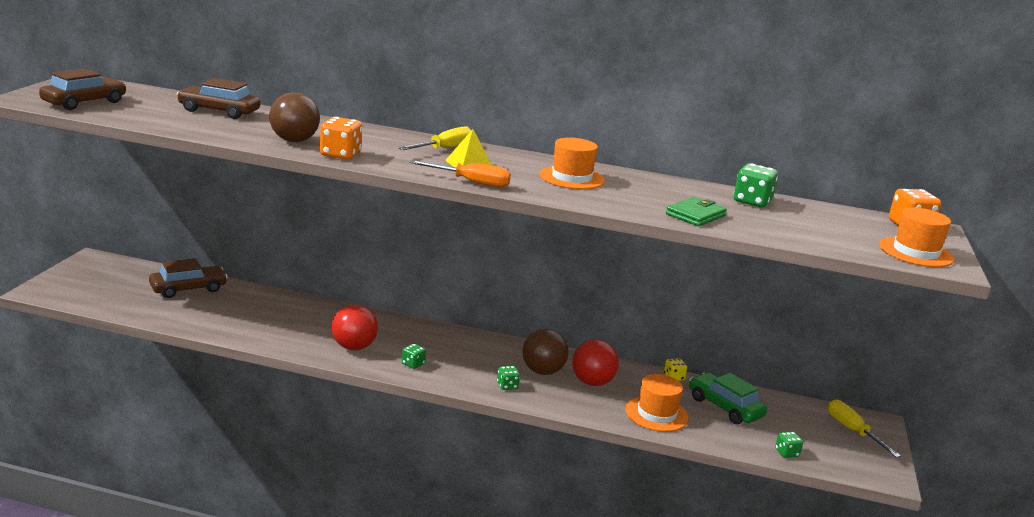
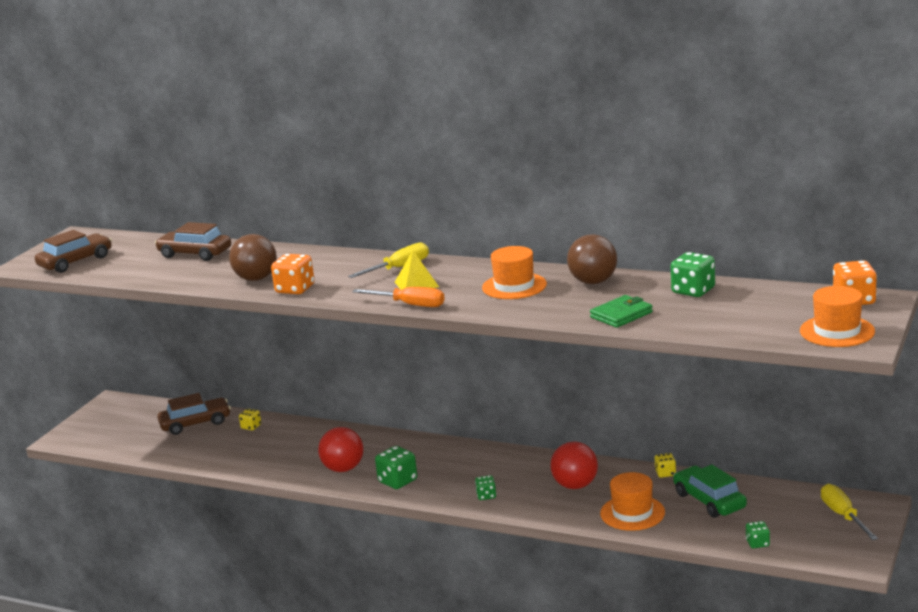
camera: 15 degrees right, 0 degrees up
green dice [402,344,426,369] -> green dice [375,446,417,489], size x1.74
brown ball [522,329,569,375] -> brown ball moved to [567,234,617,284]
none -> yellow dice [239,409,261,430]

